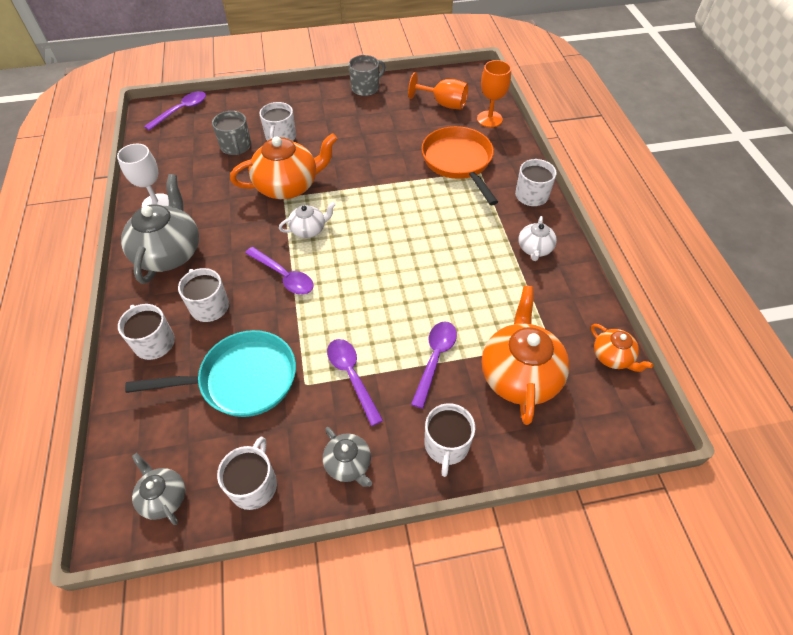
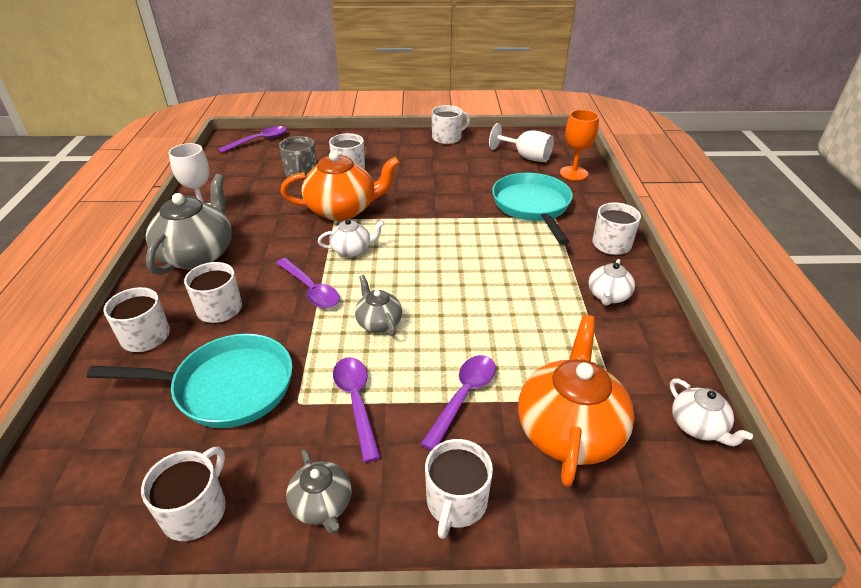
camera: 10 degrees right, 15 degrees down
grey teapot [132,453,185,525] -> grey teapot moved to [355,275,402,336]
grey mug [349,55,385,96] -> white mug [431,105,470,144]
orange goblet [408,72,468,110] -> white goblet [489,123,554,162]
orange pan [421,126,498,205] -> turquoise pan [492,173,573,245]
orange teapot [591,324,653,372] -> white teapot [670,379,753,446]

